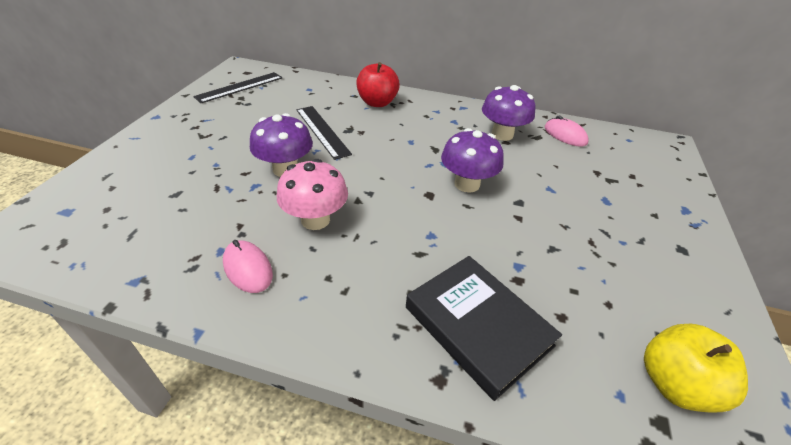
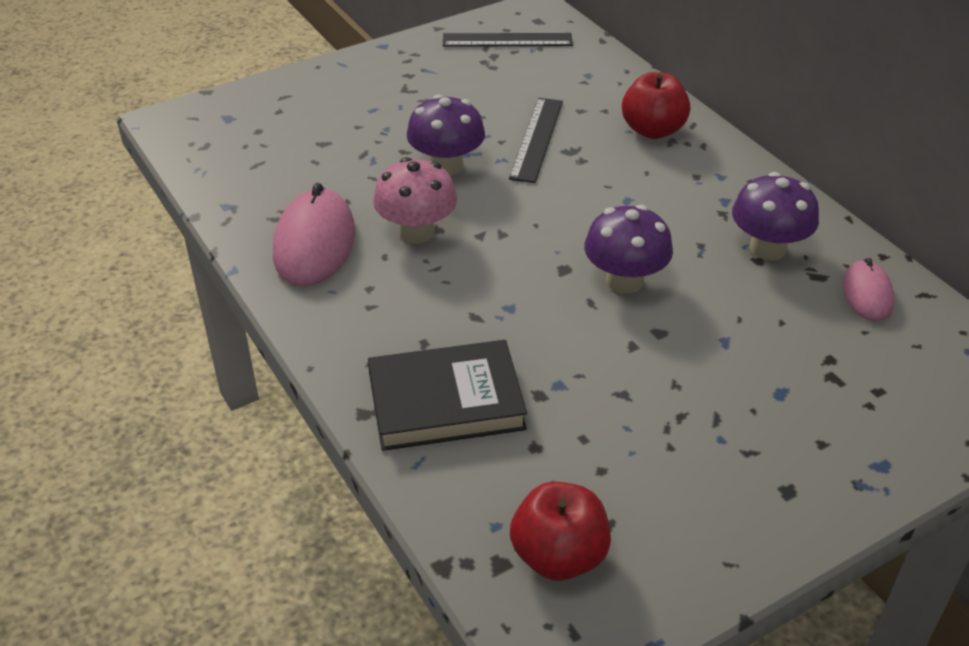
camera: 45 degrees right, 0 degrees up
pink mouse [223,240,273,293] -> pink mouse [273,183,355,286], size x1.72
black book [406,256,562,401] -> black book turned 75 degrees clockwise [368,340,527,451]
yellow apple [644,324,748,413] -> red apple [510,482,611,581]

